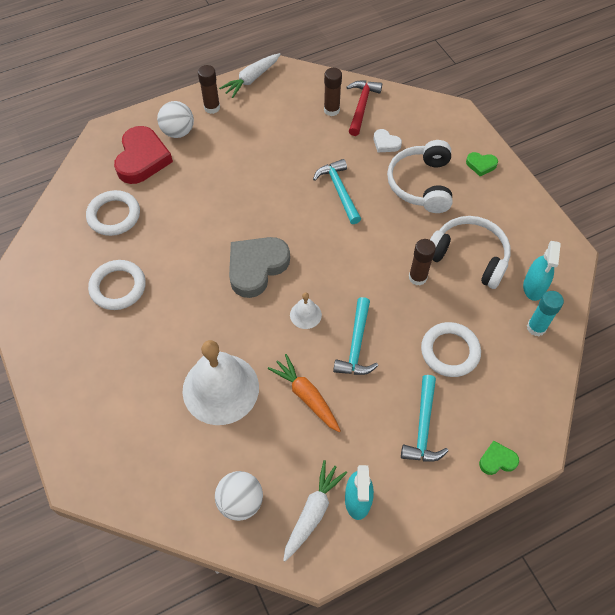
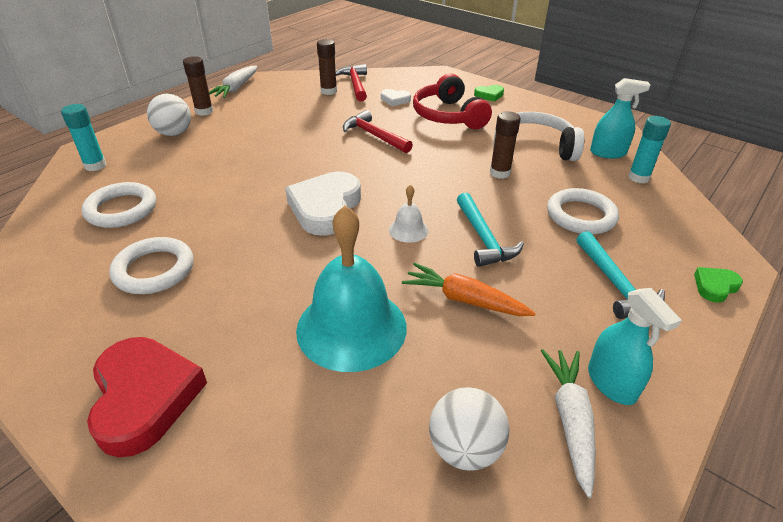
camera: 25 degrees left, 20 degrees down
red heart [114,126,173,184] -> red heart moved to [87,337,207,458]
white bell [182,340,259,425] -> turquoise bell [296,206,407,372]
grey heart [229,237,290,298] -> white heart [285,172,361,236]
turquoise hammer [313,159,361,224] -> red hammer [343,110,413,153]
white headphones [387,140,453,213] -> red headphones [413,74,492,129]
turquoise spray bottle [523,241,561,301] -> turquoise spray bottle turned 75 degrees counterclockwise [590,78,650,158]
none -> turquoise glue stick [61,104,106,171]

